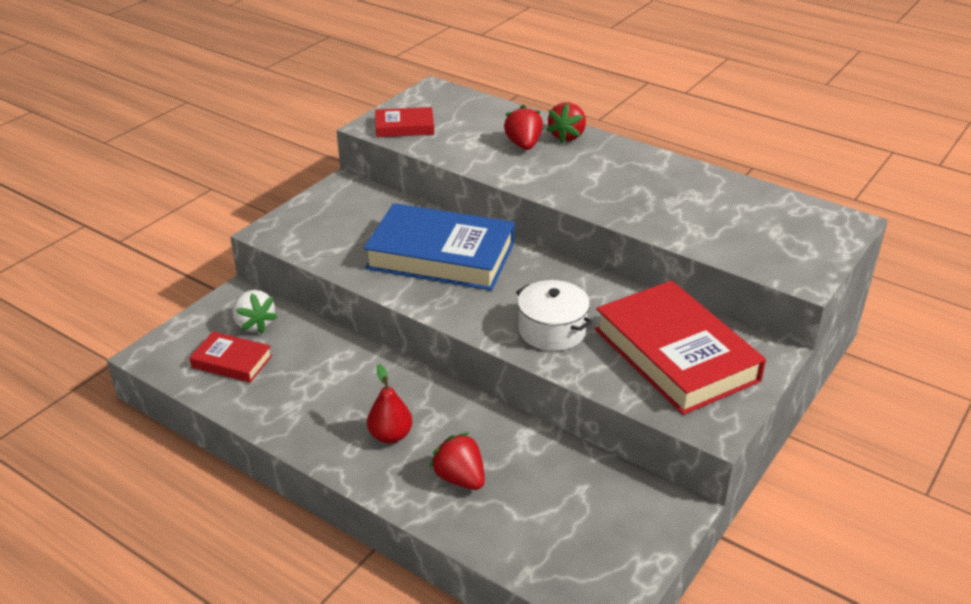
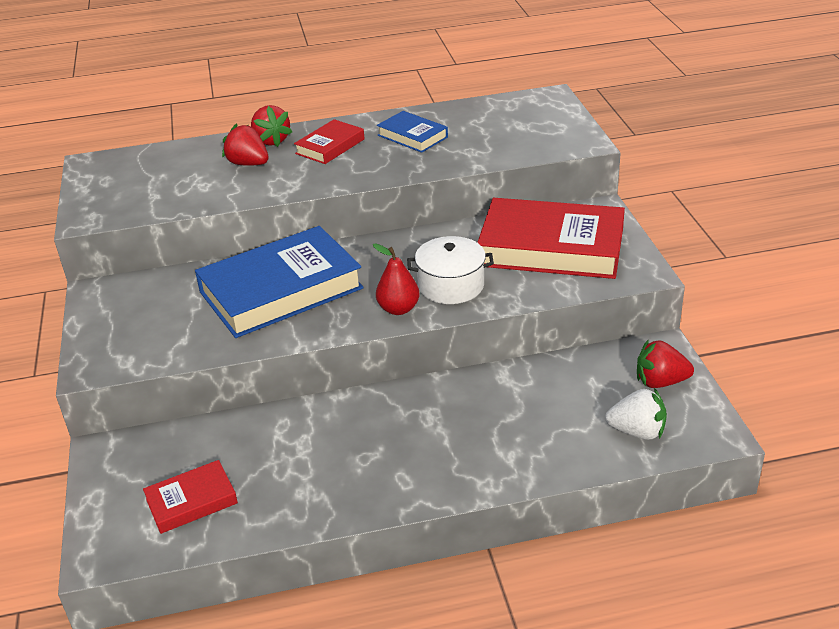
camera: 45 degrees left, 0 degrees up
white strawberry [232,290,277,333] -> white strawberry moved to [605,388,667,440]
red pear [367,364,412,444] -> red pear moved to [373,243,420,315]
red book [375,107,434,137] -> red book moved to [294,119,365,164]
red strawberry [430,432,485,490] -> red strawberry moved to [637,339,694,388]
none -> blue book [377,111,448,153]

